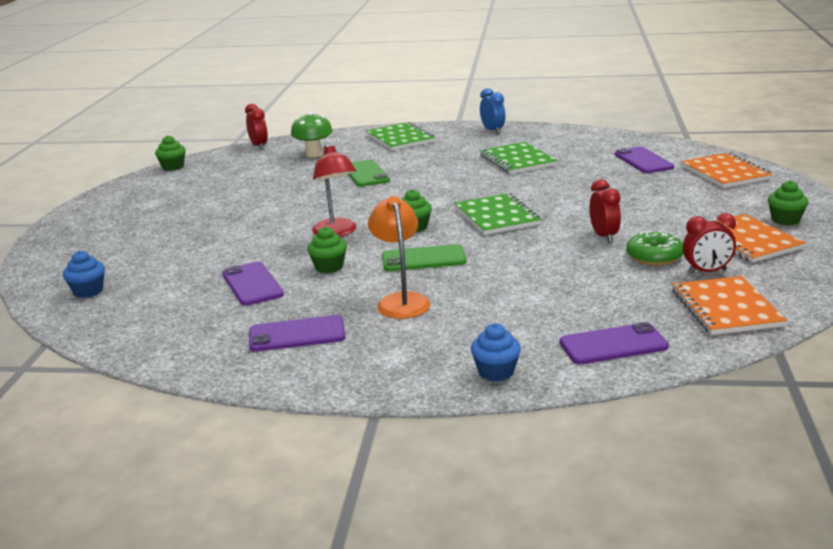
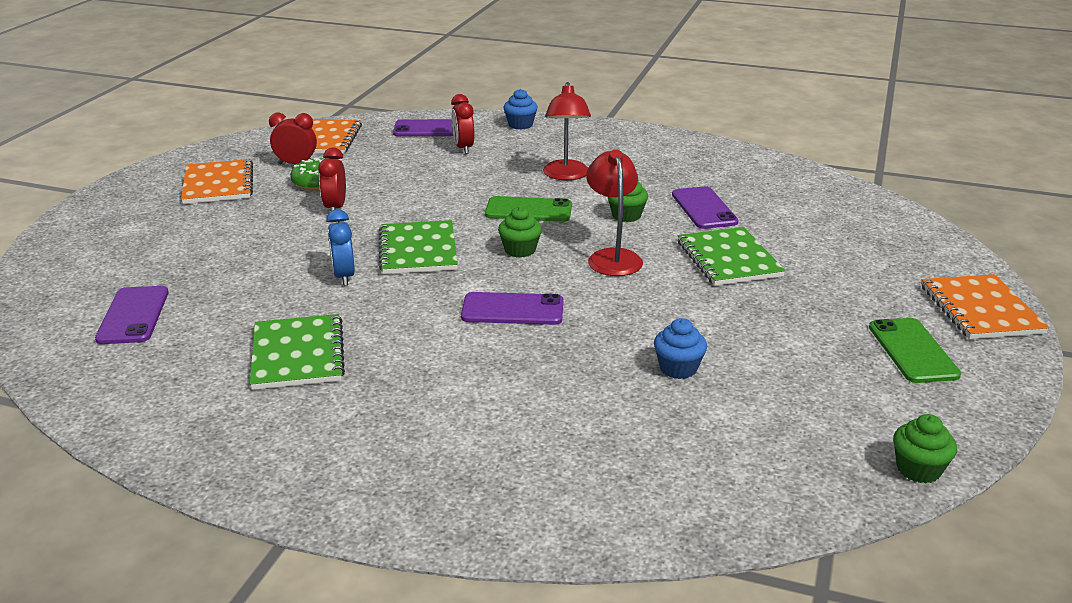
camera: 170 degrees left, 5 degrees up
blue cupcake [63,251,105,298] -> blue cupcake moved to [654,318,707,379]
red clock [245,104,268,150] -> red clock moved to [451,94,474,154]
purple phone [249,315,345,352] -> purple phone moved to [461,292,563,325]
green mushroom [291,112,333,157] -> none
green phone [348,160,390,187] -> green phone moved to [869,318,961,383]
green notebook [366,122,435,150] -> green notebook moved to [678,227,786,286]
orange lamp [368,196,431,319] -> red lamp [543,82,591,180]
blue clock [480,88,506,134] -> blue clock moved to [326,209,355,286]
orange notebook [681,152,773,188] -> orange notebook moved to [921,274,1049,339]
green cupcake [768,181,808,225] -> none

